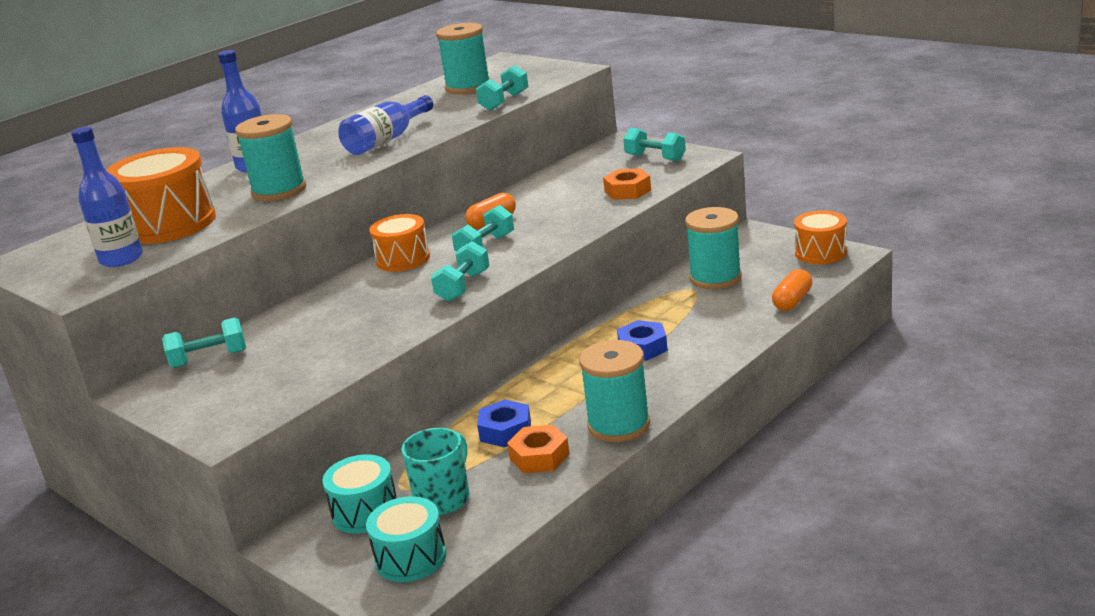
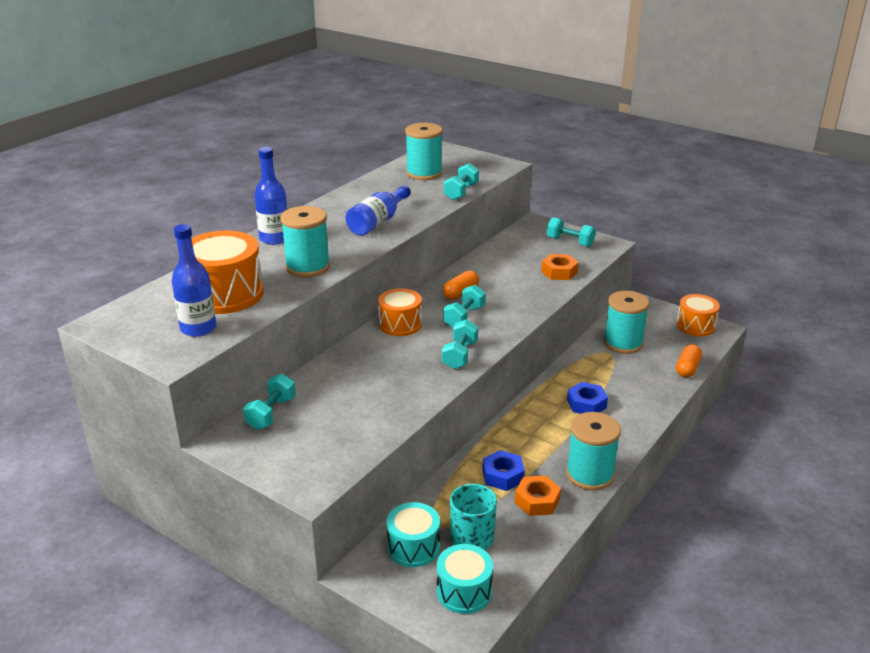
camera: 10 degrees left, 5 degrees up
turquoise dumbbell [162,318,246,368] -> turquoise dumbbell turned 45 degrees counterclockwise [243,374,296,430]

